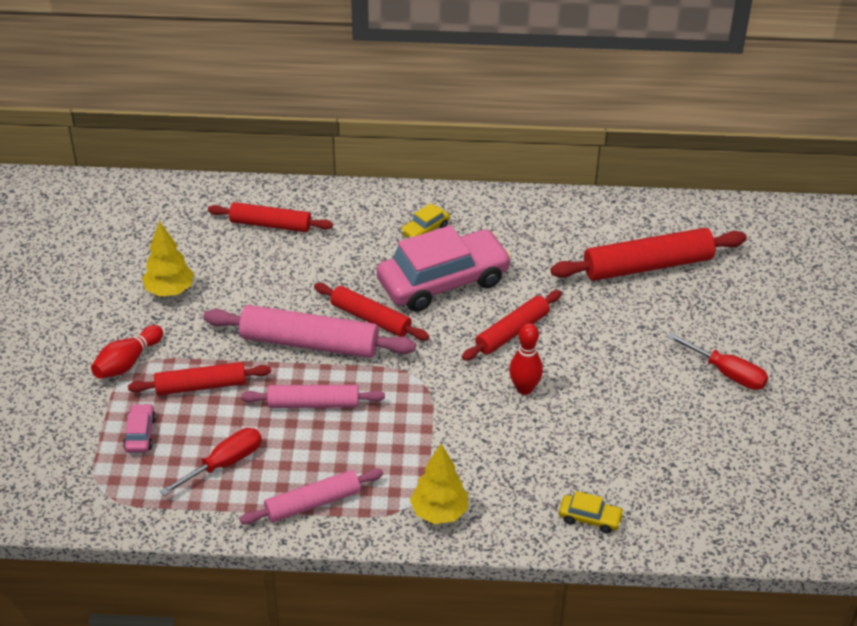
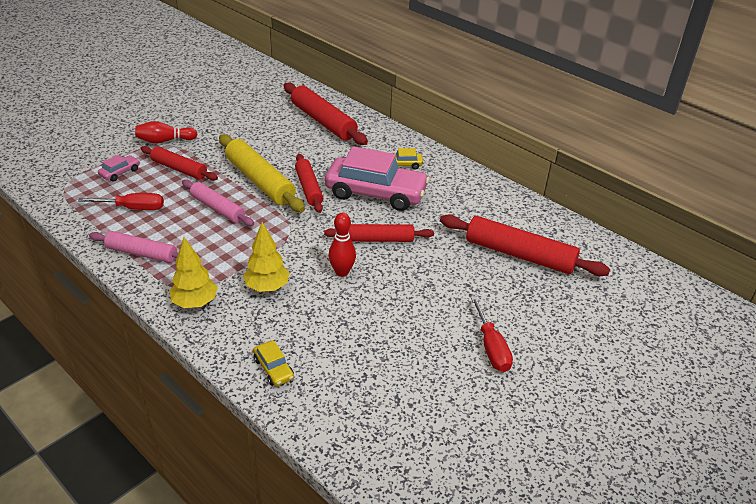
camera: 40 degrees right, 5 degrees down
yellow tree [142,221,194,297] -> yellow tree moved to [243,222,290,292]
pink rolling pin [203,305,416,358] -> yellow rolling pin [219,134,305,212]
red rolling pin [208,202,333,232] -> red rolling pin [284,83,368,145], size x1.57

